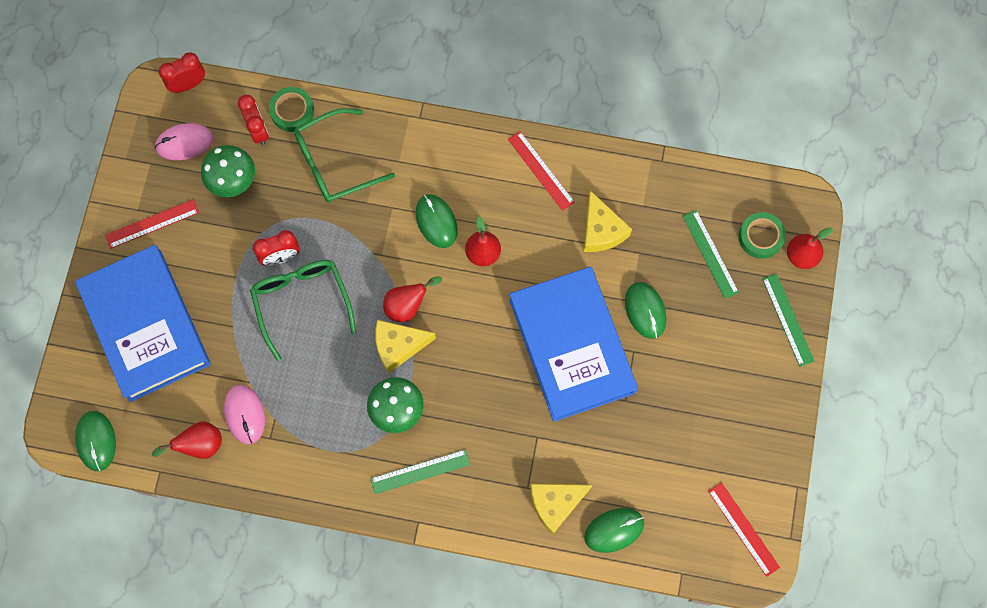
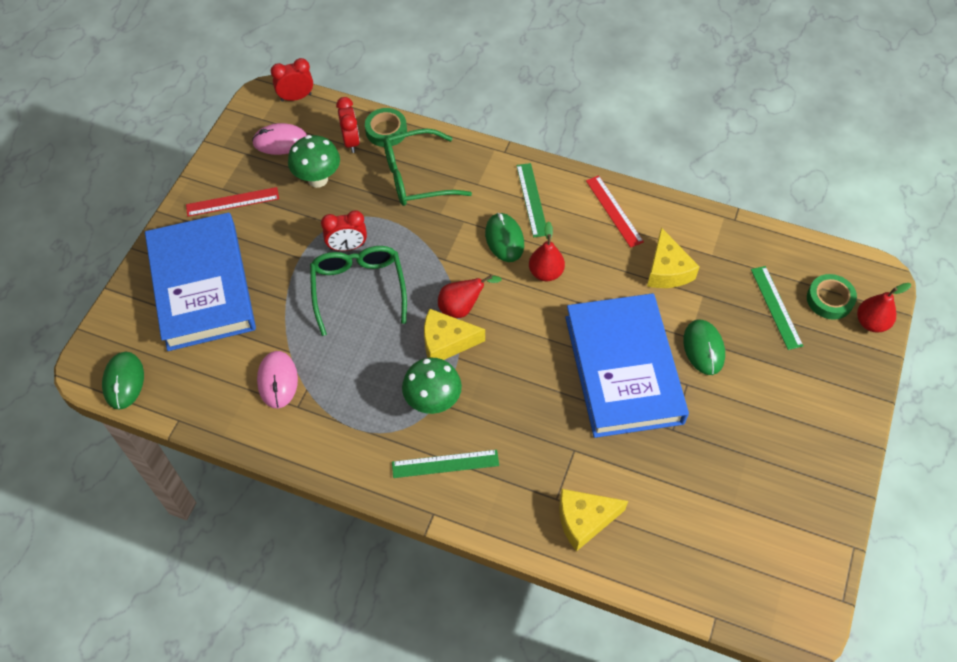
camera: 10 degrees right, 15 degrees down
red pear [152,421,222,459] -> none
green mouse [584,508,644,553] -> none
red ruler [708,482,780,577] -> none
green ruler [762,274,814,367] -> green ruler moved to [516,163,546,237]

